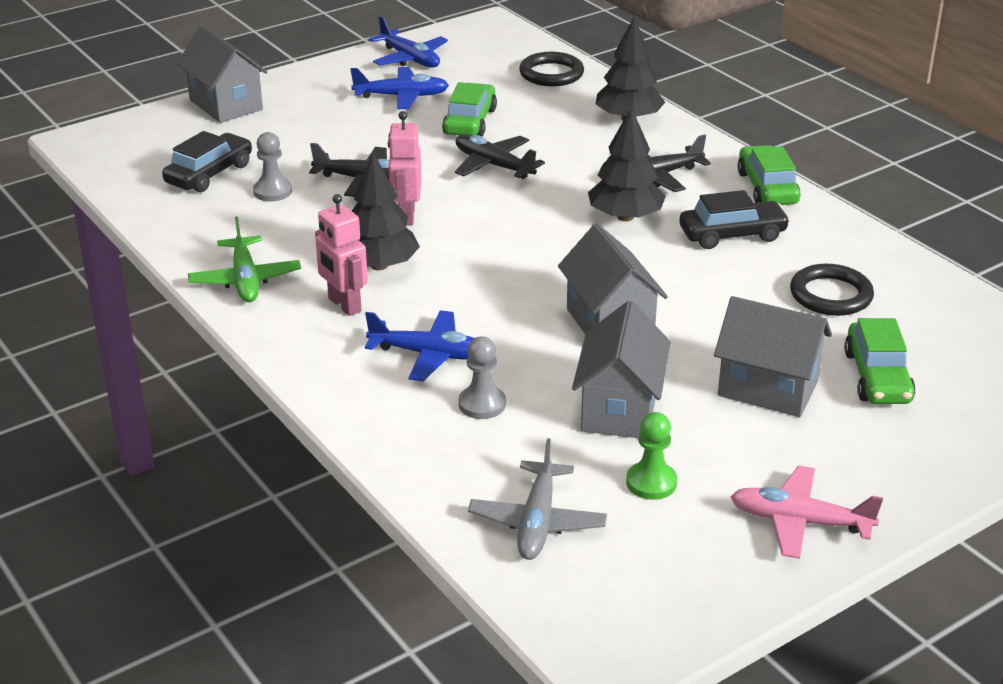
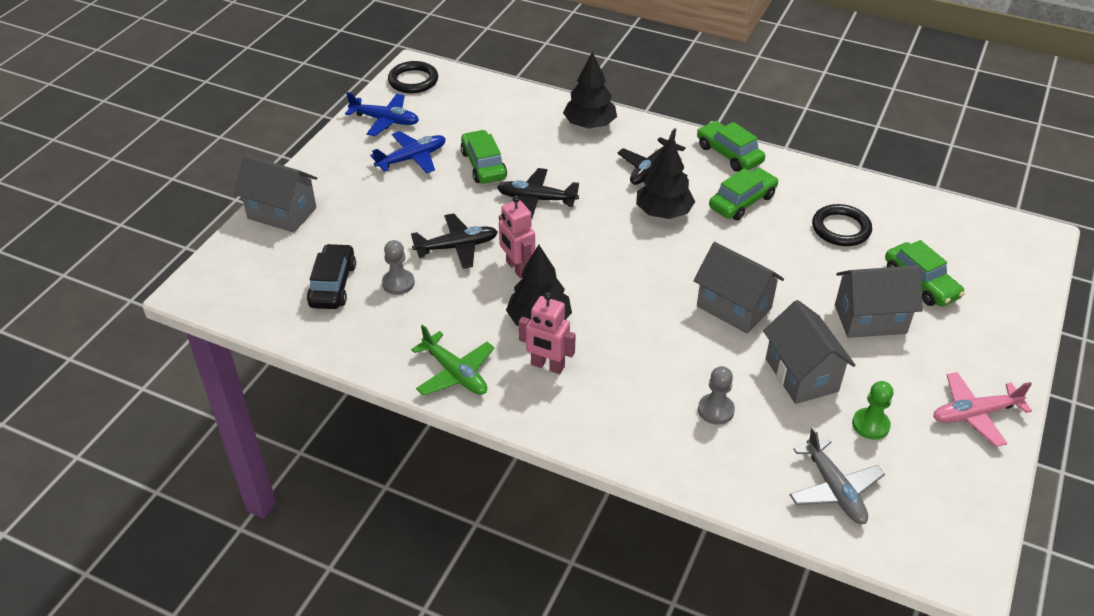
camera: 30 degrees left, 10 degrees up
blue plane [365,310,474,381] -> none
black ring [519,52,584,86] -> black ring moved to [388,61,438,93]
black car [680,190,790,249] -> green car [709,168,779,220]

